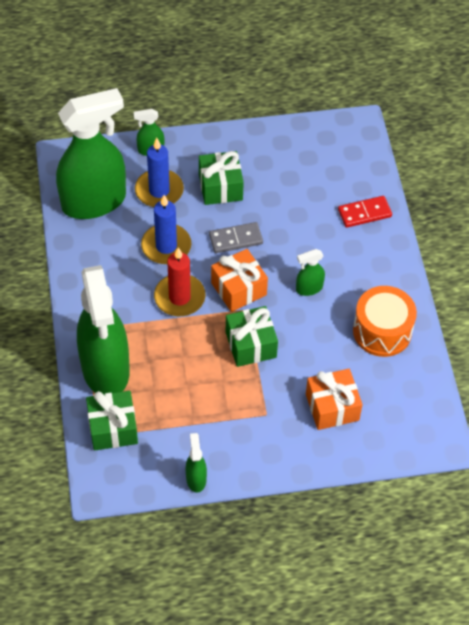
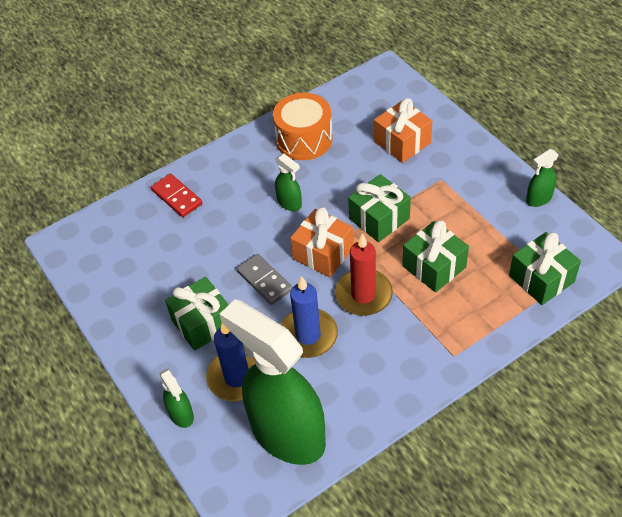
camera: 110 degrees left, 5 degrees down
green spray bottle [77,265,130,394] -> none
none -> green gift [402,220,469,292]

